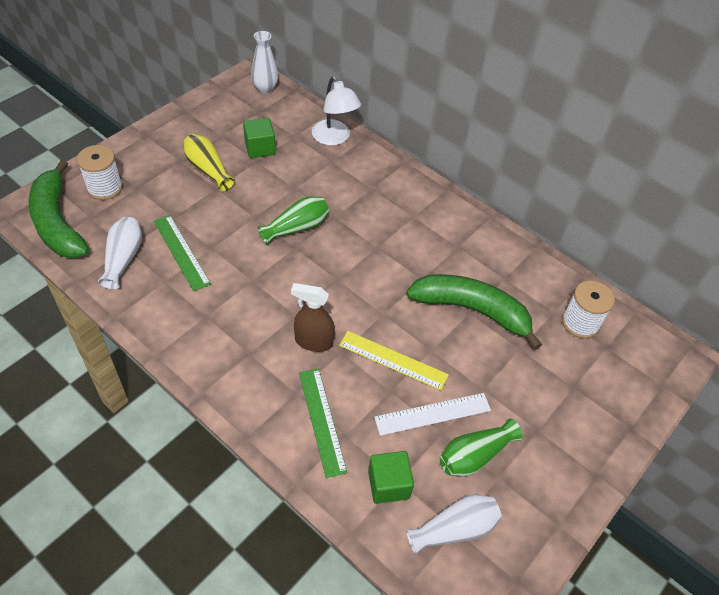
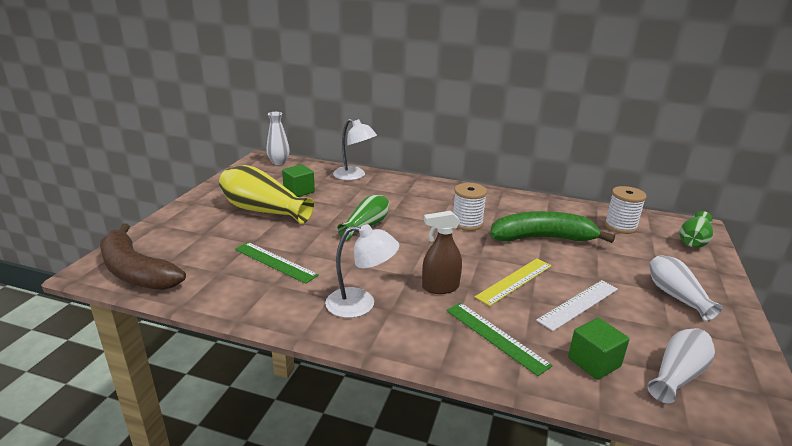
camera: 20 degrees left, 25 degrees down
green banana [29,160,89,258] -> brown banana [100,223,186,290]
white spool [77,145,123,200] -> white spool moved to [453,183,487,231]
white vase [98,217,142,290] -> white vase moved to [649,255,723,321]
yellow vase [184,134,235,191] -> yellow vase [219,165,314,224], size x1.60
yellow ruler [339,331,449,390] -> yellow ruler turned 45 degrees counterclockwise [475,259,552,306]
green vase [440,419,523,476] -> green vase moved to [680,211,713,248]
none -> white lamp [325,224,399,318]

